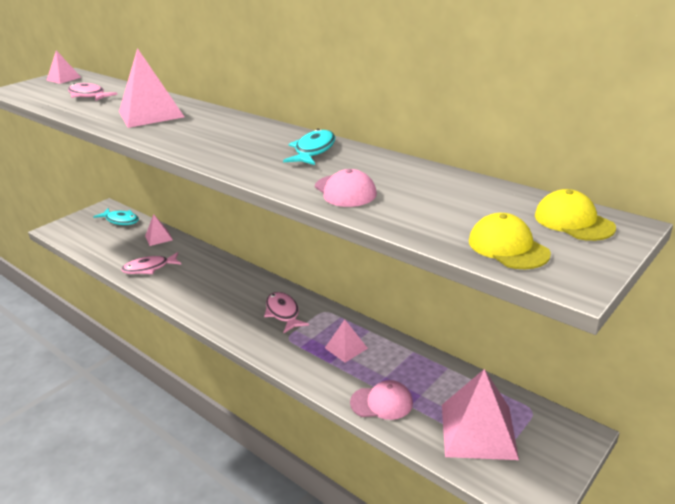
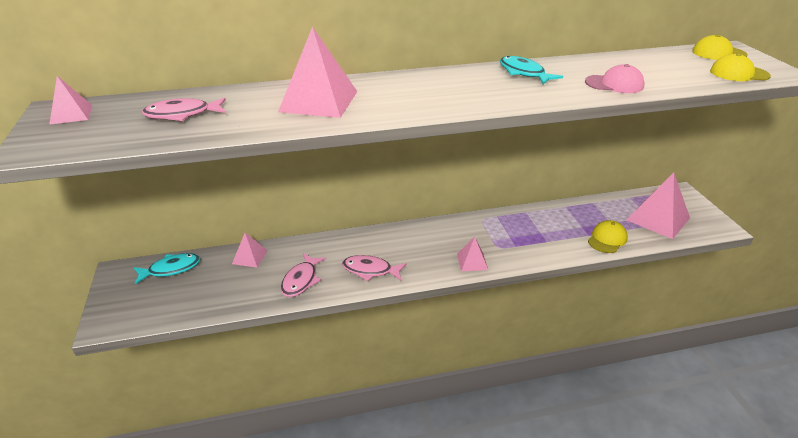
camera: 55 degrees left, 5 degrees up
pink fish [264,292,309,333] -> pink fish moved to [342,255,407,282]
pink pyramid [325,319,368,363] -> pink pyramid moved to [457,237,488,271]
pink cap [350,380,413,420] -> yellow cap [588,220,628,253]

